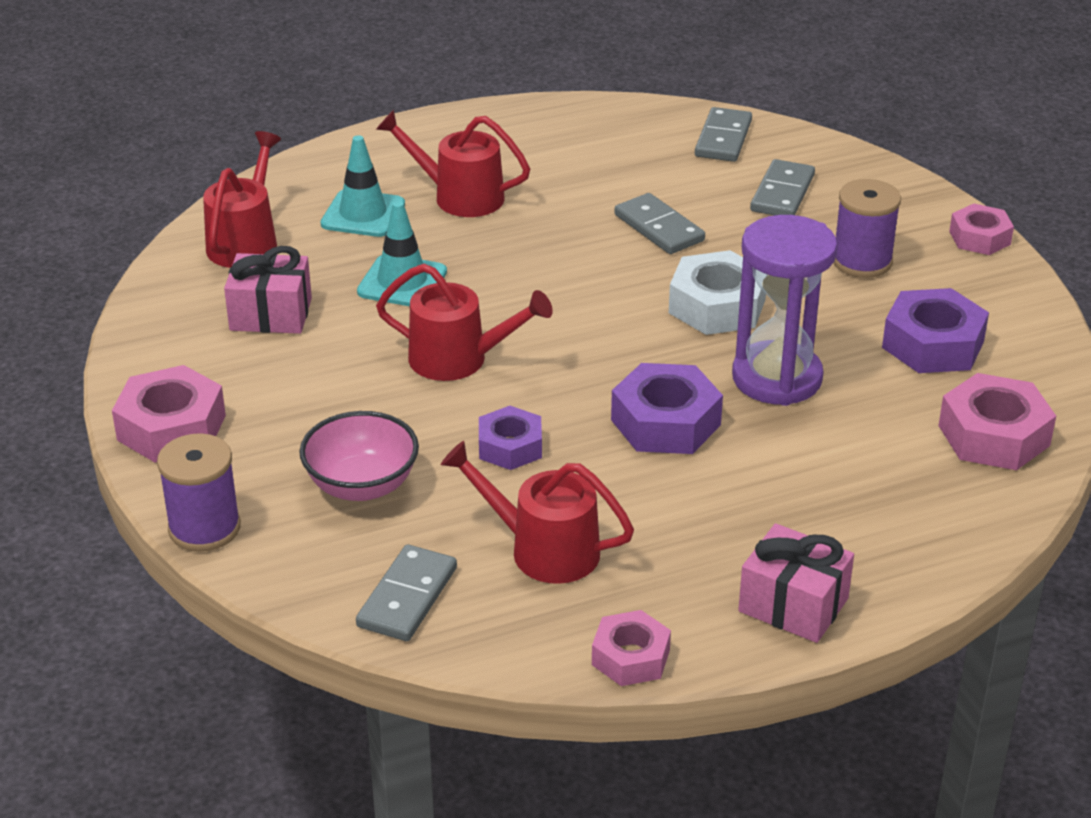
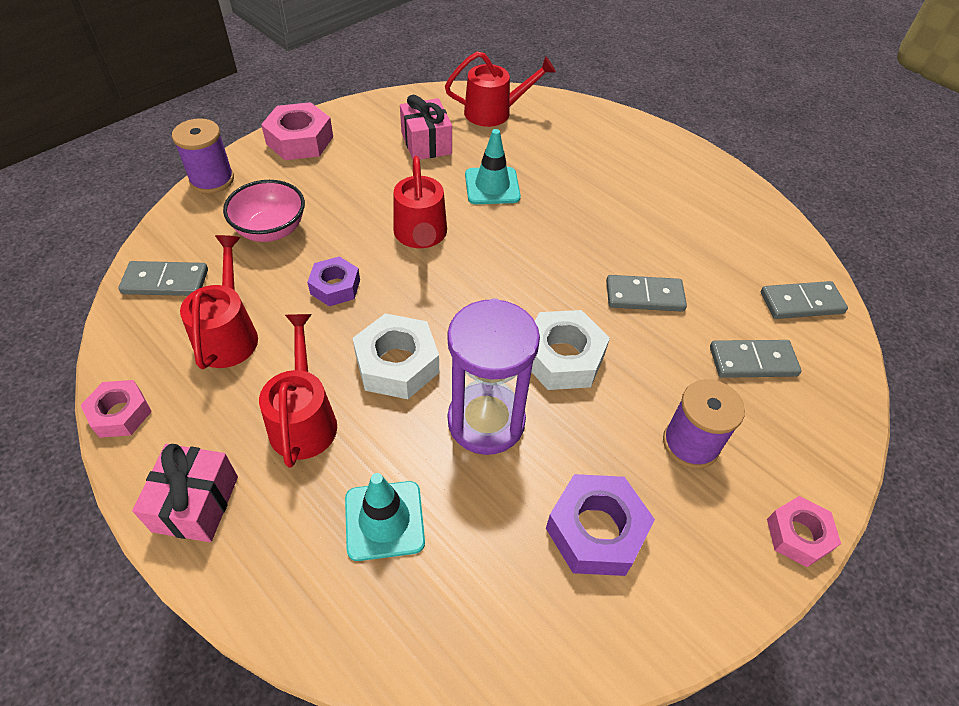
camera: 65 degrees right, 15 degrees up
turquoise traffic cone [321,135,405,237] -> turquoise traffic cone moved to [345,473,425,561]
red watering can [376,110,530,217] -> red watering can moved to [259,314,337,468]
purple nut [611,363,723,454] -> white nut [352,313,439,399]
grey domino [615,193,705,254] -> grey domino turned 60 degrees clockwise [606,275,687,312]
pink nut [938,373,1056,470] -> none

